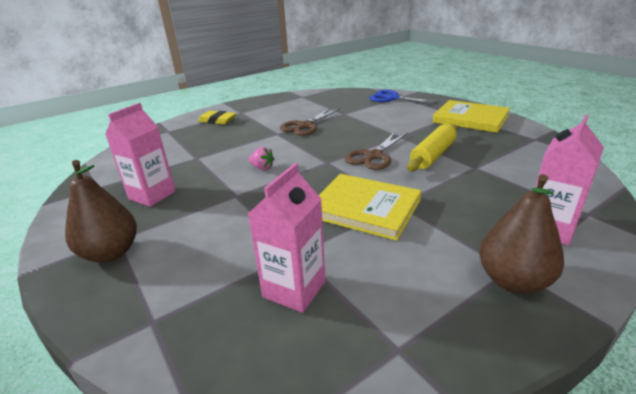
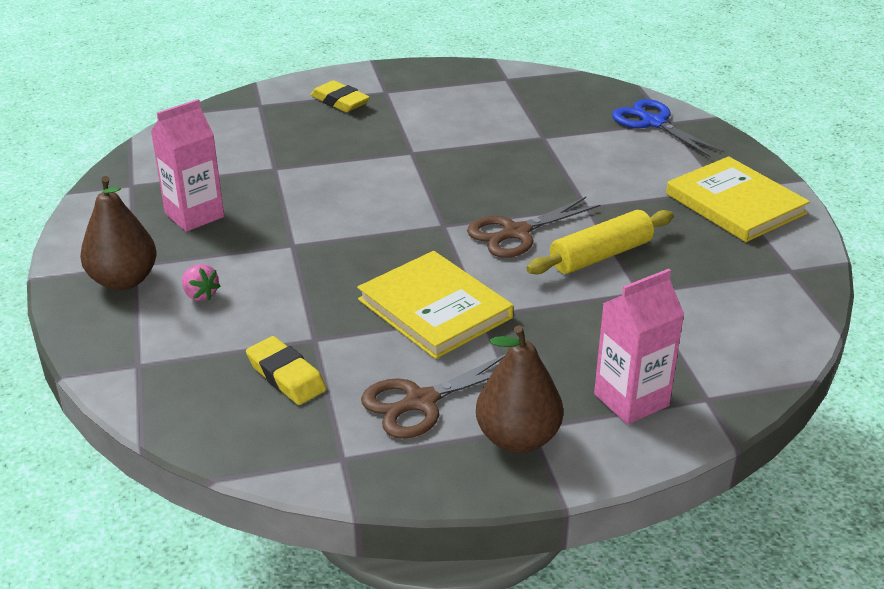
camera: 20 degrees right, 5 degrees up
pink carton [248,163,326,313] -> yellow eraser [246,336,327,405]
pink strawberry [249,147,274,170] -> pink strawberry moved to [182,264,220,301]
brown scissors [280,108,340,136] -> brown scissors moved to [361,354,506,439]

